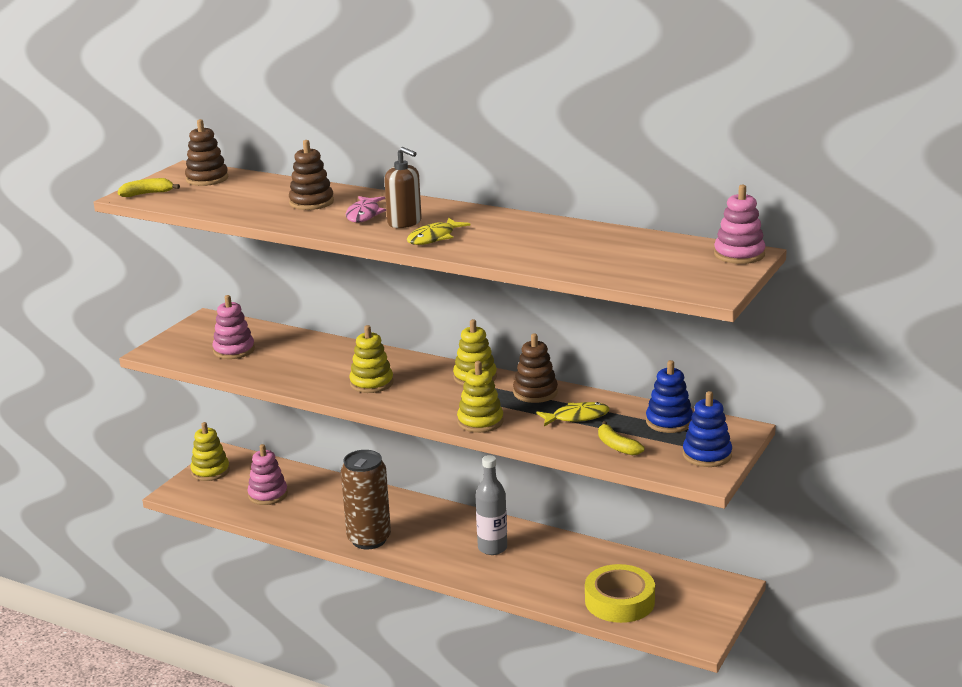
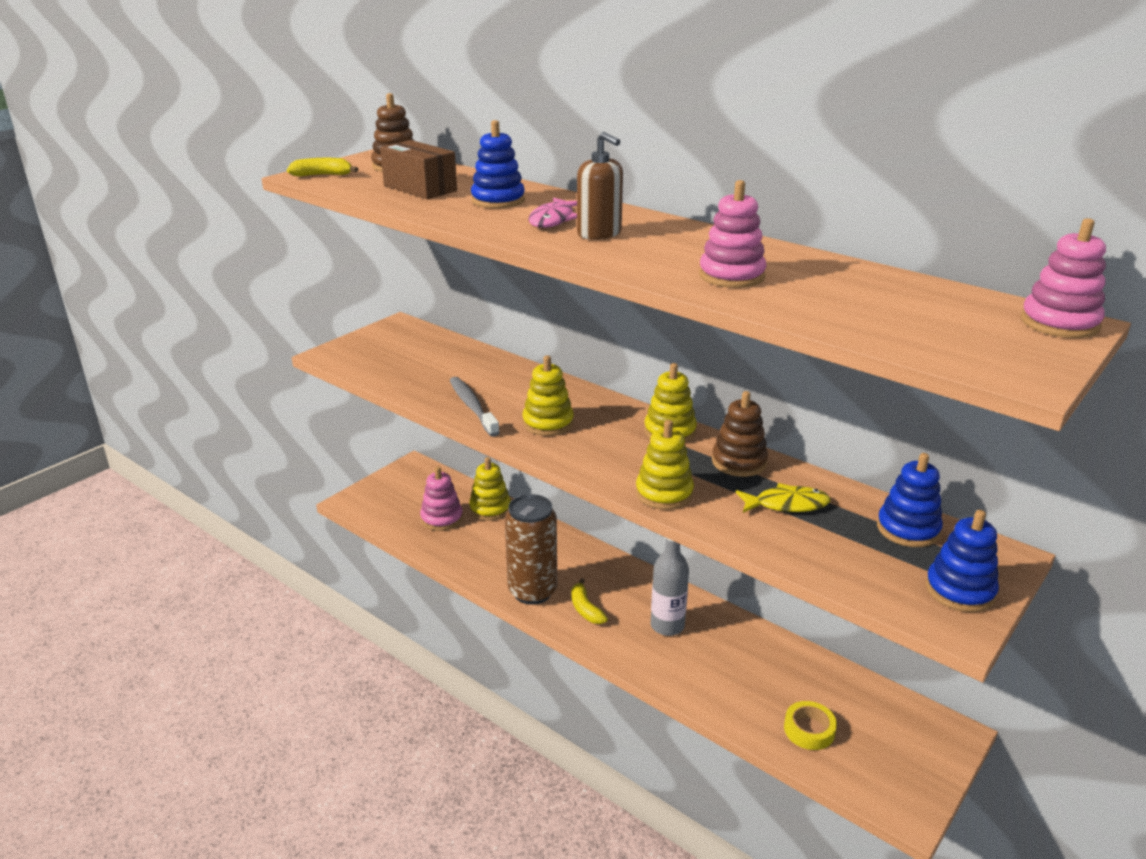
camera: 10 degrees right, 5 degrees up
yellow stacking toy [190,422,230,481] -> yellow stacking toy moved to [469,457,511,521]
pink stacking toy [212,295,255,359] -> pink stacking toy moved to [699,180,767,288]
brown stacking toy [289,140,334,210] -> blue stacking toy [471,120,525,209]
yellow fish [407,218,470,245] -> none
yellow tape [585,564,655,623] -> yellow tape [784,701,837,750], size x0.58
yellow banana [598,421,645,455] -> yellow banana moved to [572,578,608,624]
none -> brown box [380,140,457,199]
none -> grey toothbrush [450,377,500,437]

